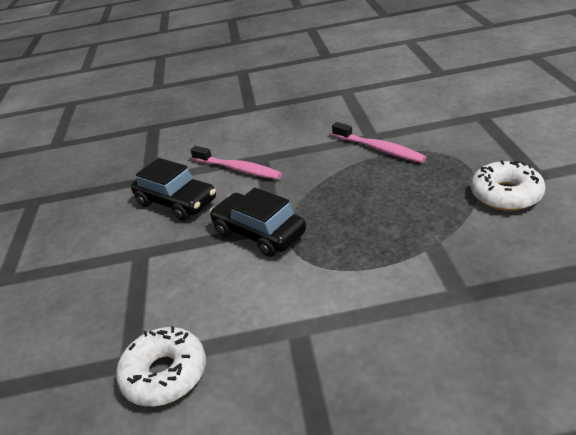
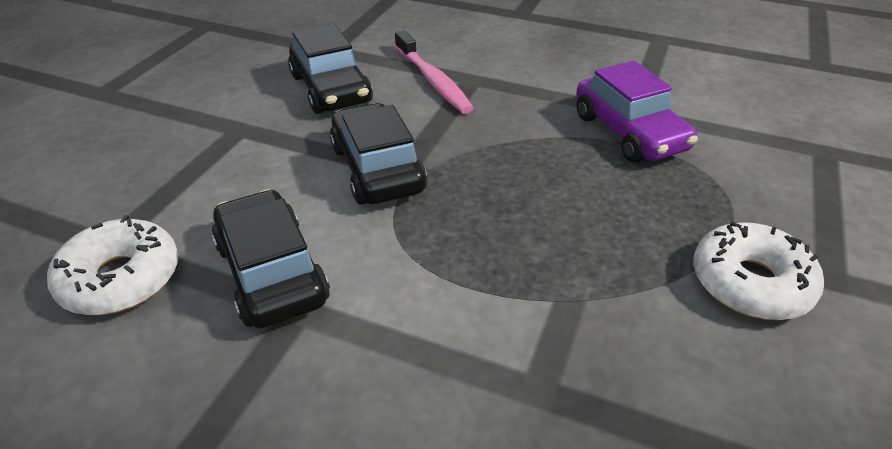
camera: 25 degrees right, 5 degrees up
pink toothbrush [332,122,427,163] -> purple car [576,61,698,162]
none -> black car [212,189,330,329]

